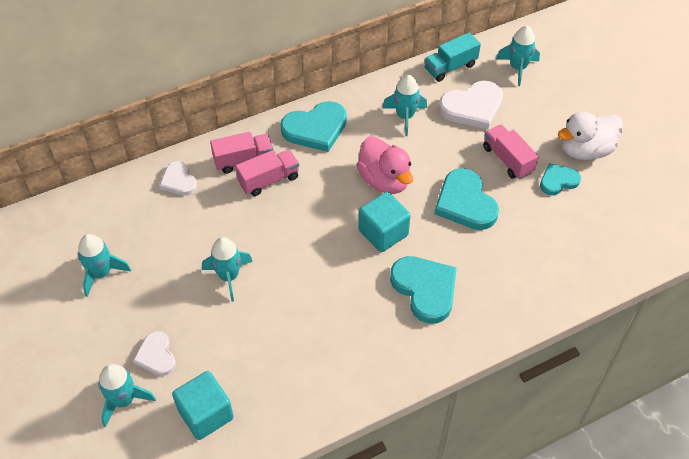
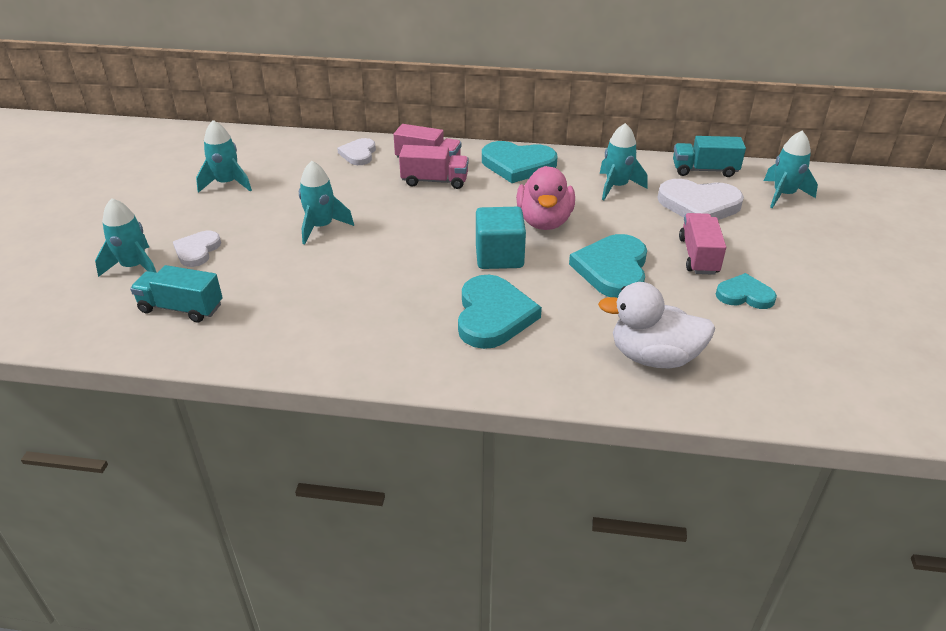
camera: 35 degrees right, 15 degrees down
turquoise cube [172,371,234,440] -> turquoise truck [130,265,223,323]
white duck [558,111,623,160] -> white duck moved to [598,282,715,368]

